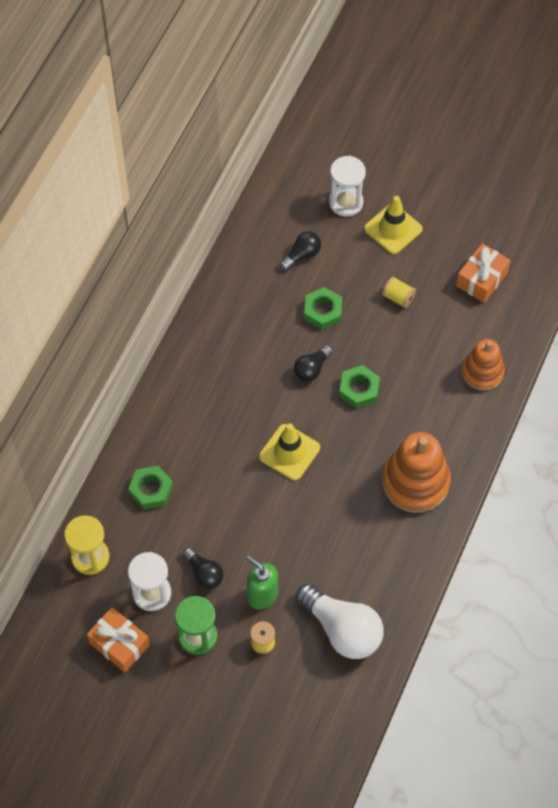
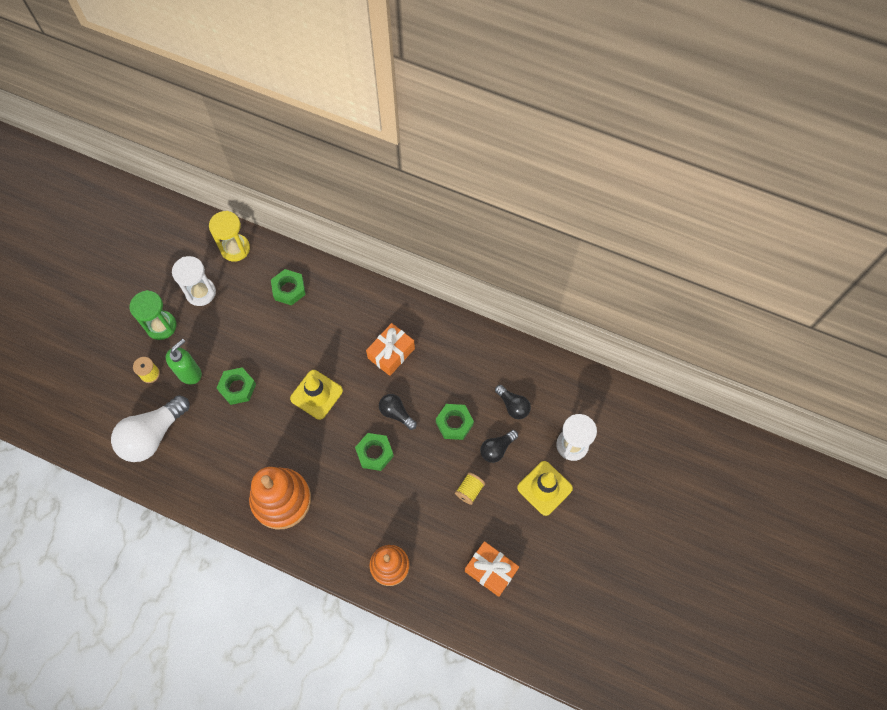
camera: 90 degrees right, 5 degrees up
orange gift [87,607,150,673] -> orange gift moved to [366,323,415,376]
black light bulb [183,548,224,589] -> black light bulb moved to [480,430,518,463]
none -> green nut [217,367,256,405]

